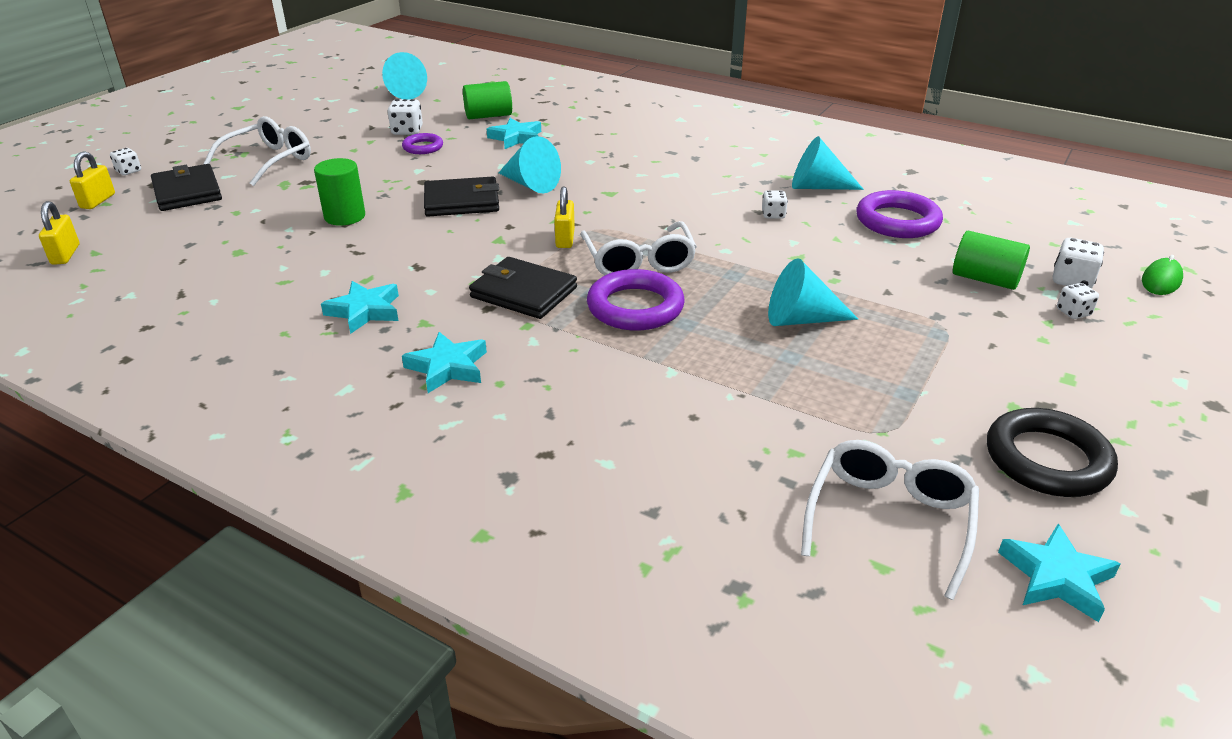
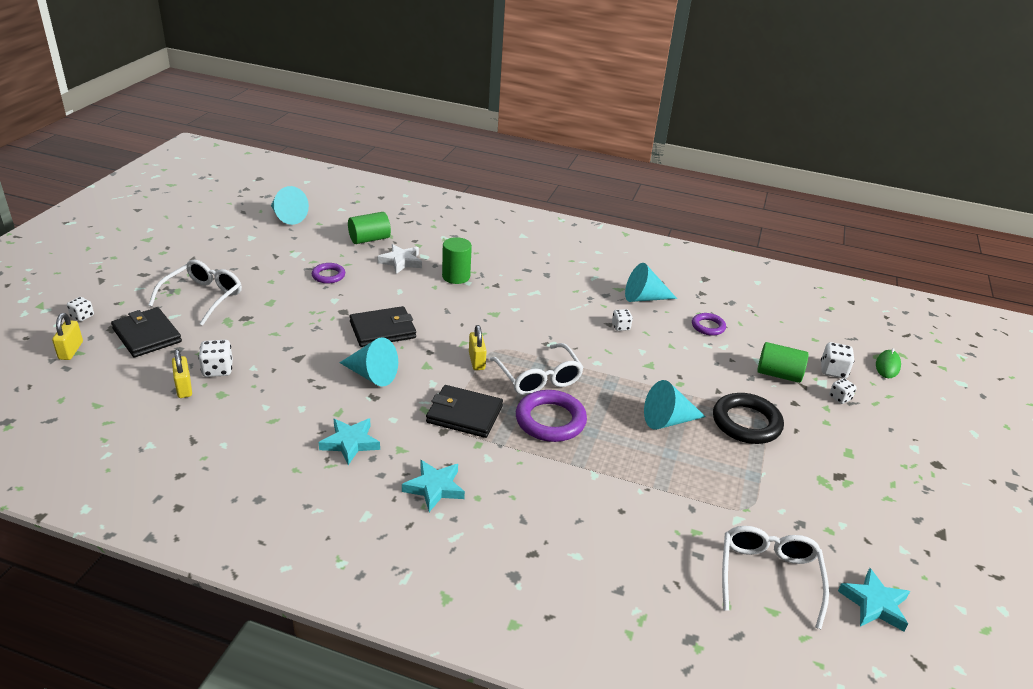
camera: 15 degrees left, 0 degrees up
yellow padlock [39,201,79,265] -> yellow padlock moved to [172,349,192,398]
green cylinder [314,158,365,226] -> green cylinder moved to [442,237,472,284]
white dice [387,99,423,135] -> white dice moved to [198,340,233,377]
turquoise star [487,118,541,149] -> white star [377,244,422,274]
turquoise cone [499,136,561,193] -> turquoise cone moved to [340,337,398,387]
purple ring [856,190,943,238] -> purple ring [692,313,726,336], size x0.57
black ring [987,408,1118,497] -> black ring moved to [713,393,784,444]

